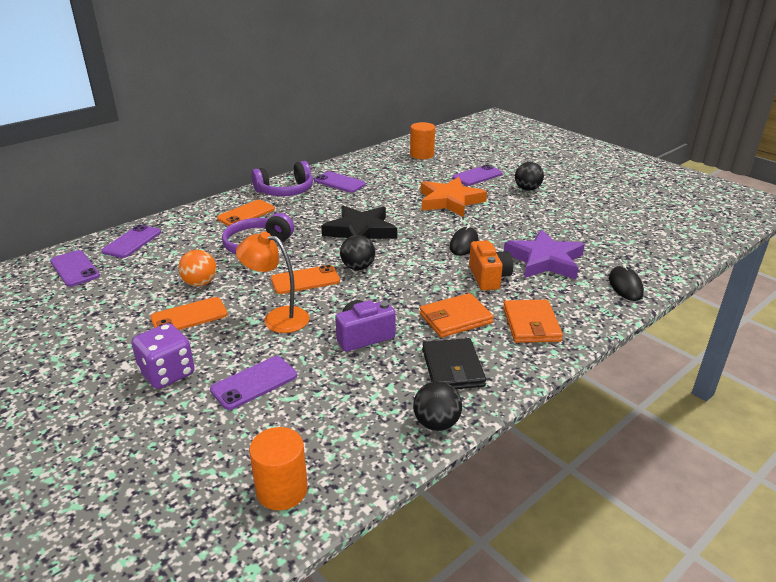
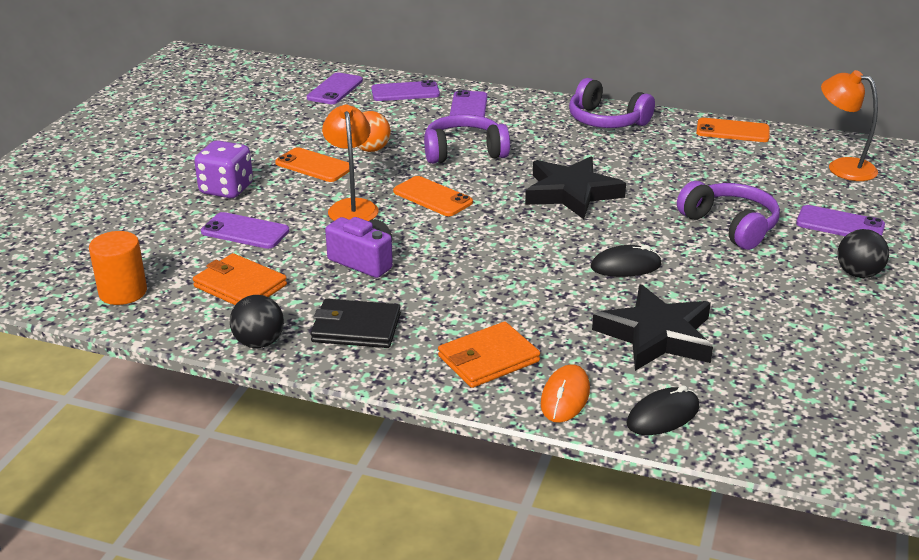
camera: 60 degrees right, 0 degrees up
orange phone [217,200,275,226] -> orange phone moved to [696,118,770,142]
purple phone [314,171,366,193] -> purple phone moved to [449,90,488,117]
black ball [340,235,375,270] -> none
orange cylinder [410,122,435,159] -> orange lamp [821,70,878,181]
orange wallet [419,293,494,338] -> orange wallet moved to [193,253,287,305]
orange star [421,177,487,217] -> purple headphones [677,181,780,250]
black wallet [422,338,486,389] -> black wallet turned 45 degrees clockwise [310,299,401,348]
orange camera [469,240,513,290] -> none
purple star [504,229,585,279] -> black star [592,284,713,371]
none -> orange mouse [541,364,590,423]

